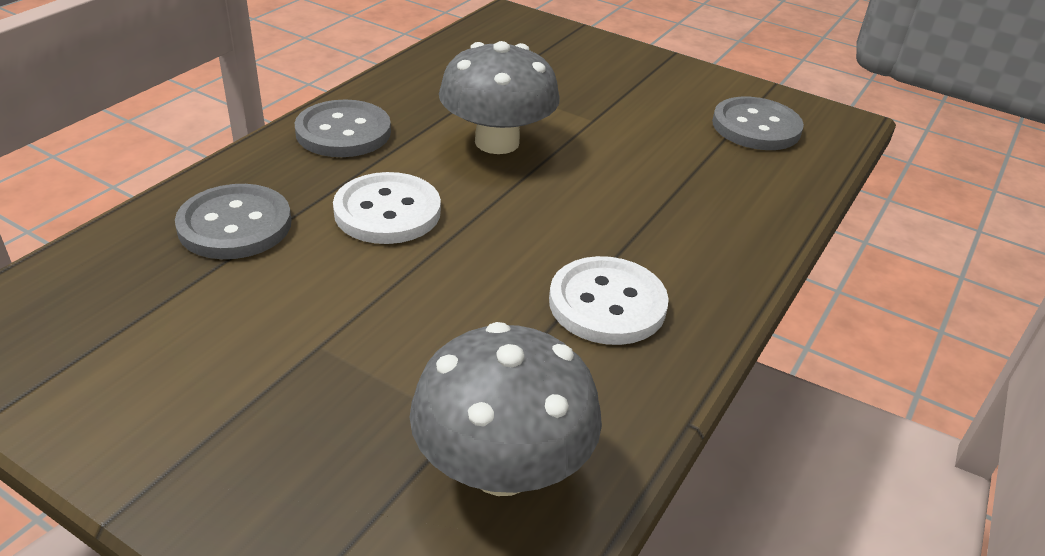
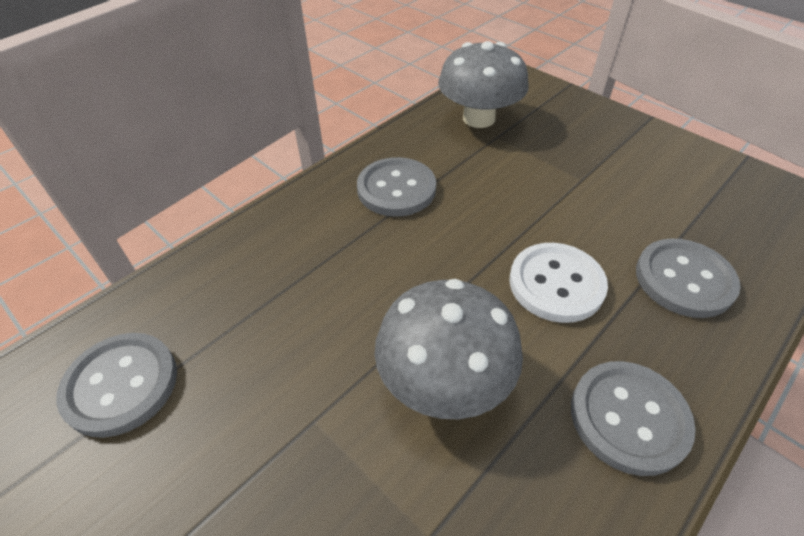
camera: 165 degrees left, 10 degrees up
white button [549,256,669,345] -> grey button [357,157,436,217]

